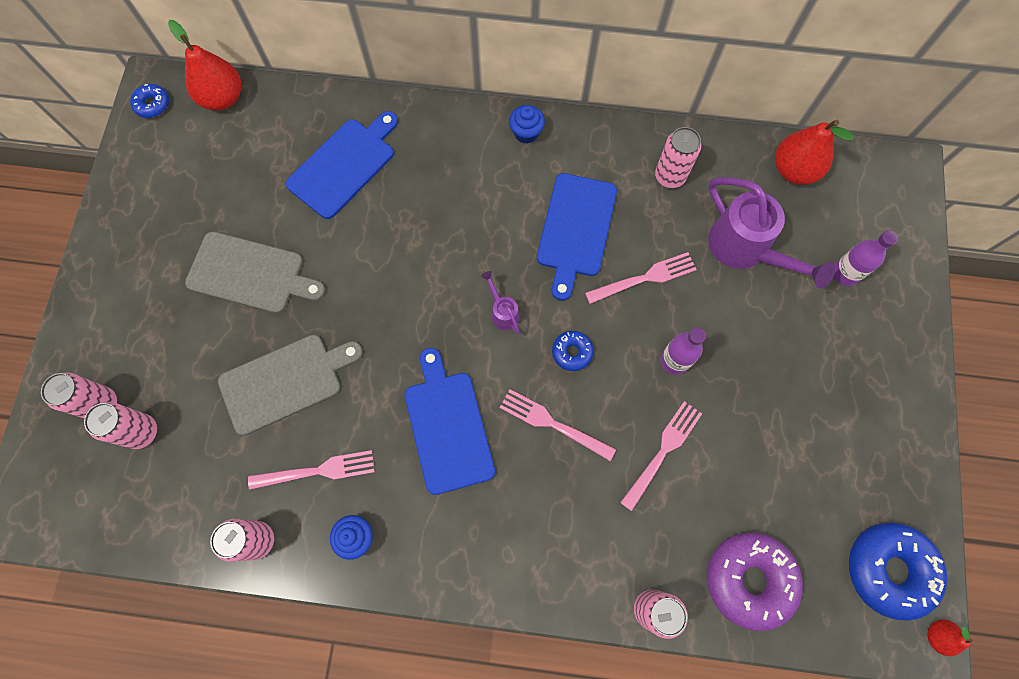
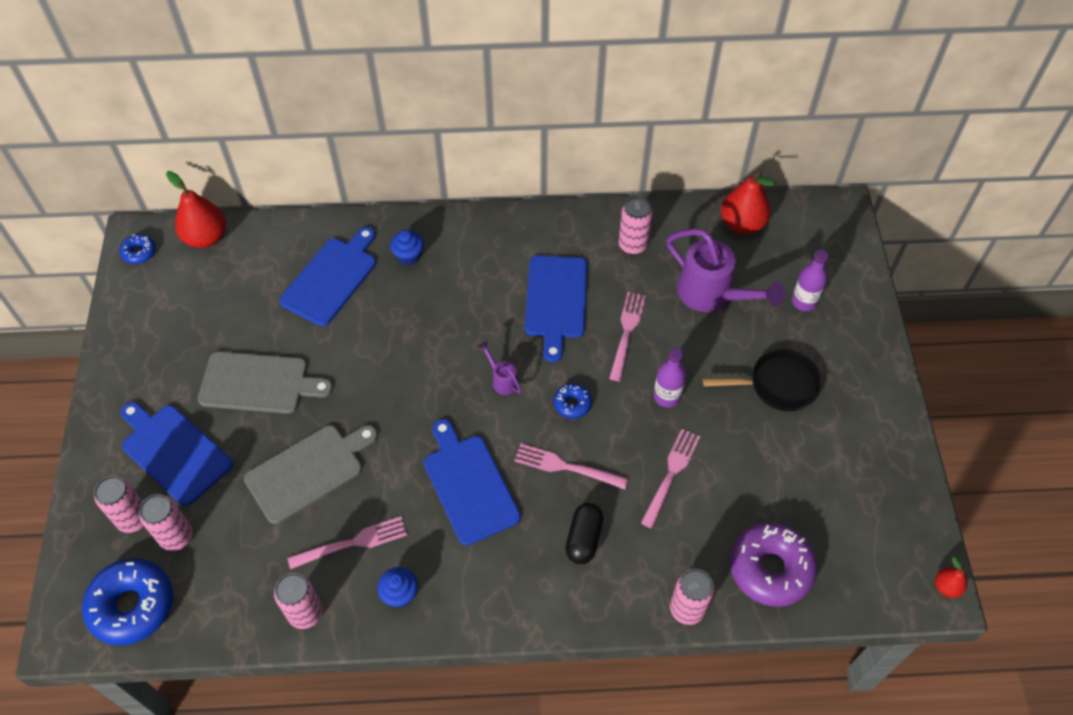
camera: 10 degrees left, 15 degrees down
blue cupcake [509,105,545,144] -> blue cupcake moved to [390,230,424,266]
pink fork [585,252,697,304] -> pink fork turned 45 degrees counterclockwise [609,292,646,381]
blue donut [849,523,947,621] -> blue donut moved to [82,559,173,646]
none -> blue cutting board [120,402,233,506]
none -> black capsule [565,503,603,564]
none -> black pan [703,349,822,411]

